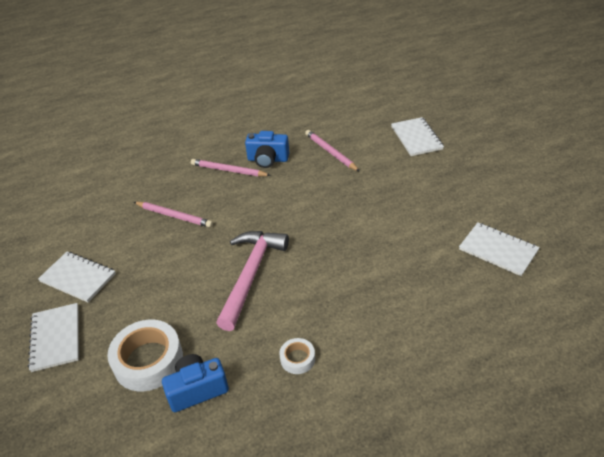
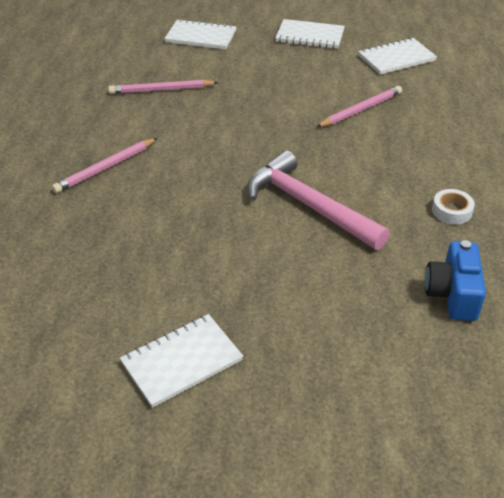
camera: 65 degrees left, 0 degrees up
white notebook [28,303,79,372] -> white notebook moved to [275,19,345,49]
white tape [107,320,183,391] -> none
pink pencil [134,202,213,228] -> pink pencil moved to [316,86,402,127]
blue camera [245,131,289,168] -> none

